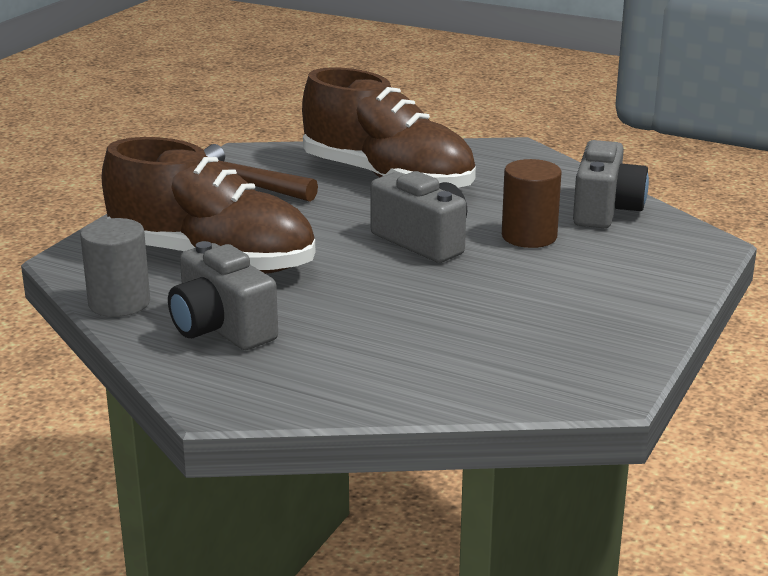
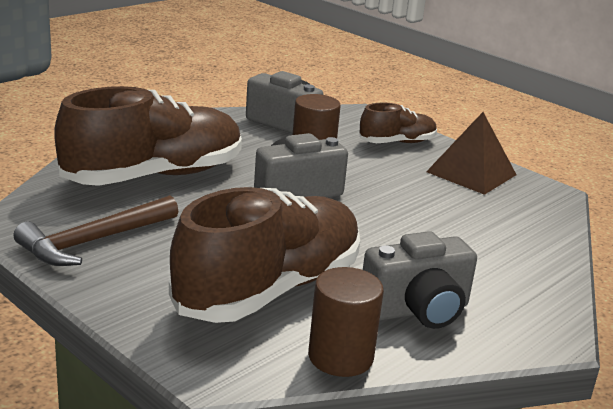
camera: 75 degrees left, 0 degrees up
grey cylinder [80,218,150,317] -> brown cylinder [308,267,384,377]
none -> brown shoe [360,102,437,143]
none -> brown pyramid [426,112,517,195]

